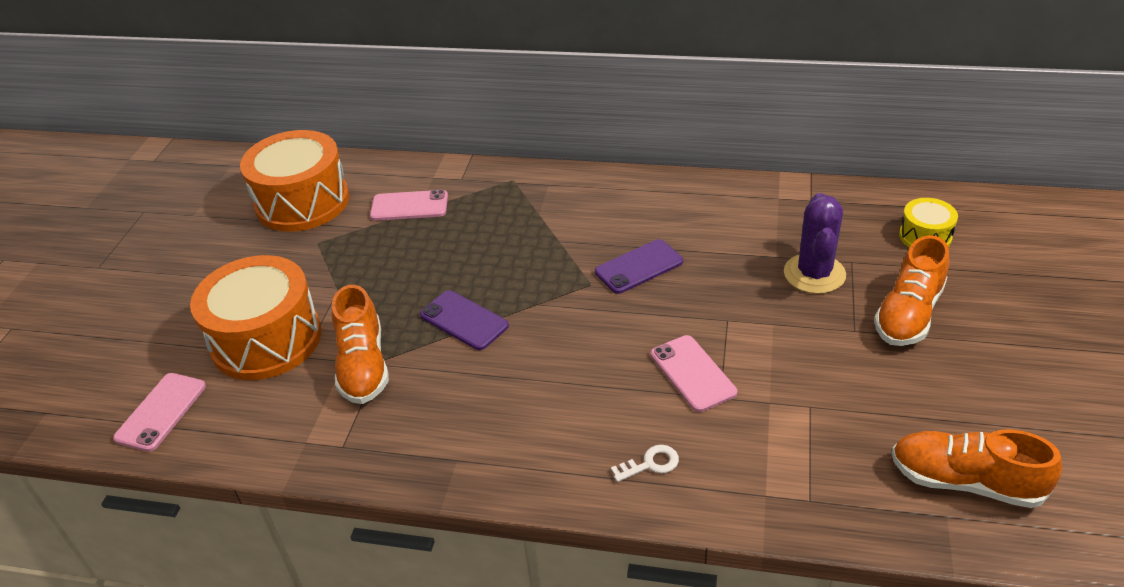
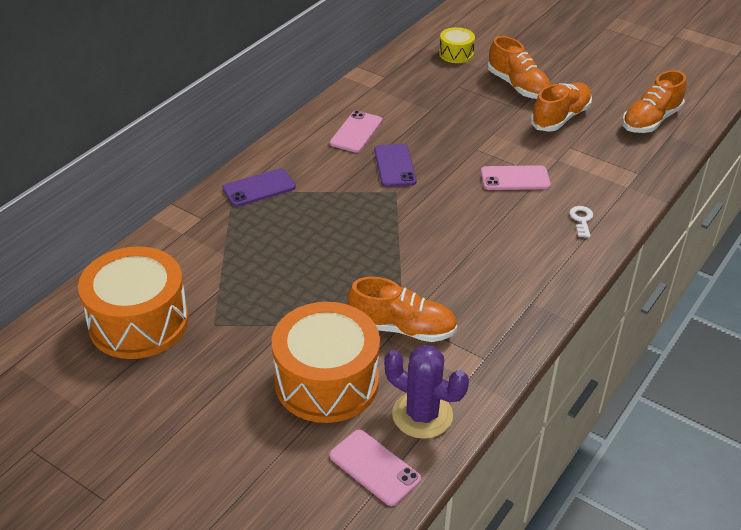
camera: 70 degrees left, 0 degrees up
pink phone [370,190,448,221] -> pink phone moved to [330,111,382,152]
purple phone [420,290,509,350] -> purple phone moved to [223,168,296,207]
purple cactus [784,193,846,294] -> purple cactus moved to [384,345,469,439]
none -> orange shoe [531,82,592,132]

